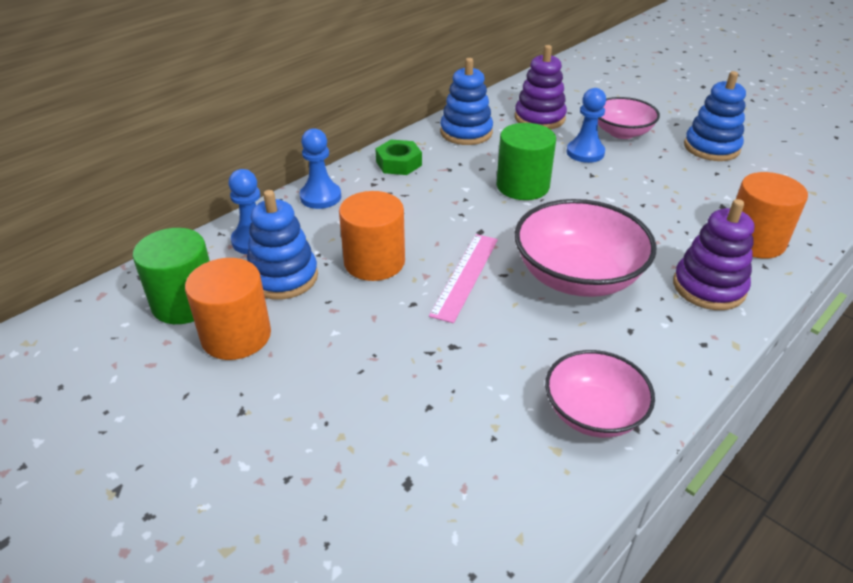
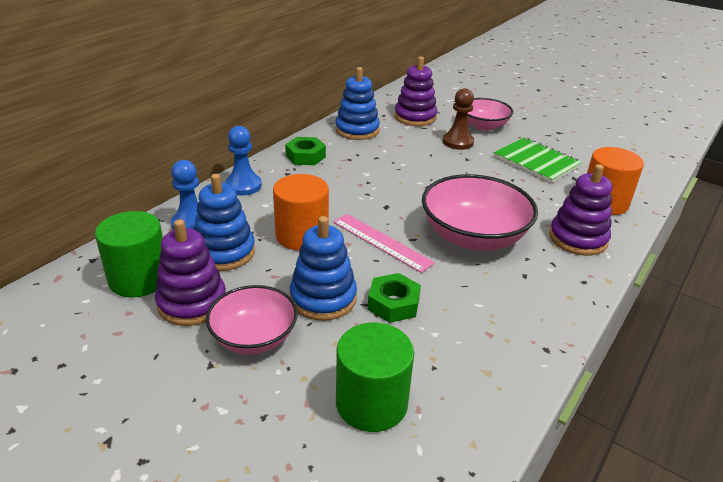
camera: 10 degrees left, 5 degrees down
orange cylinder [185,258,271,360] -> purple stacking toy [155,219,226,326]
pink ruler [429,234,498,323] -> pink ruler turned 60 degrees counterclockwise [333,214,435,273]
green cylinder [497,123,556,200] -> green cylinder moved to [336,323,414,432]
pink bowl [545,350,655,438] -> pink bowl moved to [206,285,298,354]
blue pawn [567,88,606,163] -> brown pawn [443,88,474,150]
blue stacking toy [684,71,746,161] -> blue stacking toy moved to [290,216,357,321]
none -> green nut [368,273,421,323]
none -> green notebook [494,138,582,183]

